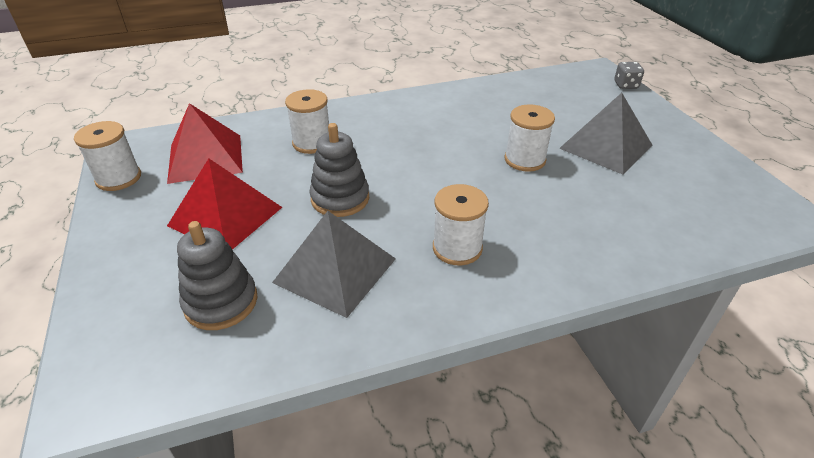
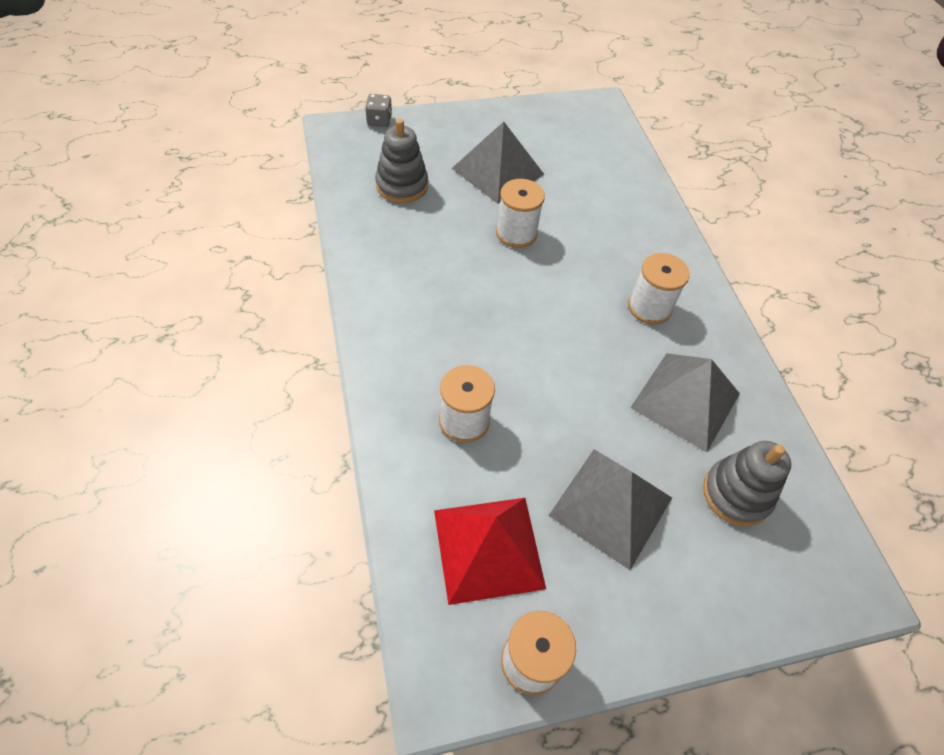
camera: 90 degrees left, 15 degrees up
red pyramid [167,158,282,250] -> grey pyramid [548,449,672,570]
grey stacking toy [309,123,369,217] -> grey stacking toy moved to [375,119,428,203]

